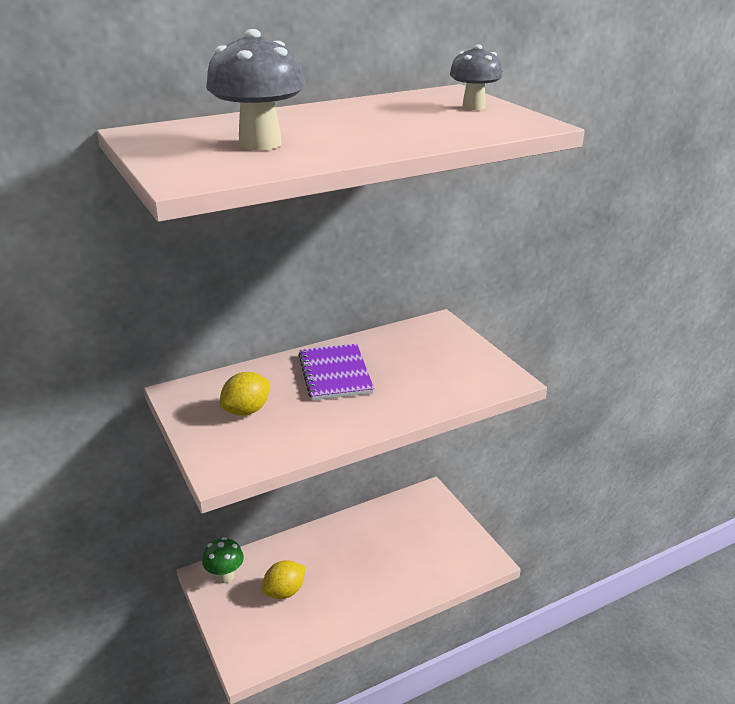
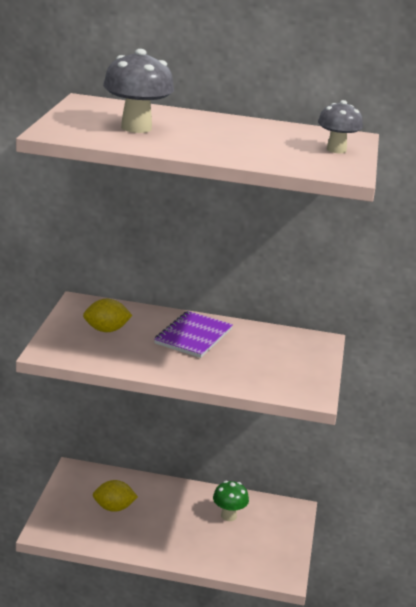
camera: 35 degrees right, 5 degrees down
green mushroom [202,537,244,583] -> green mushroom moved to [213,481,249,521]

